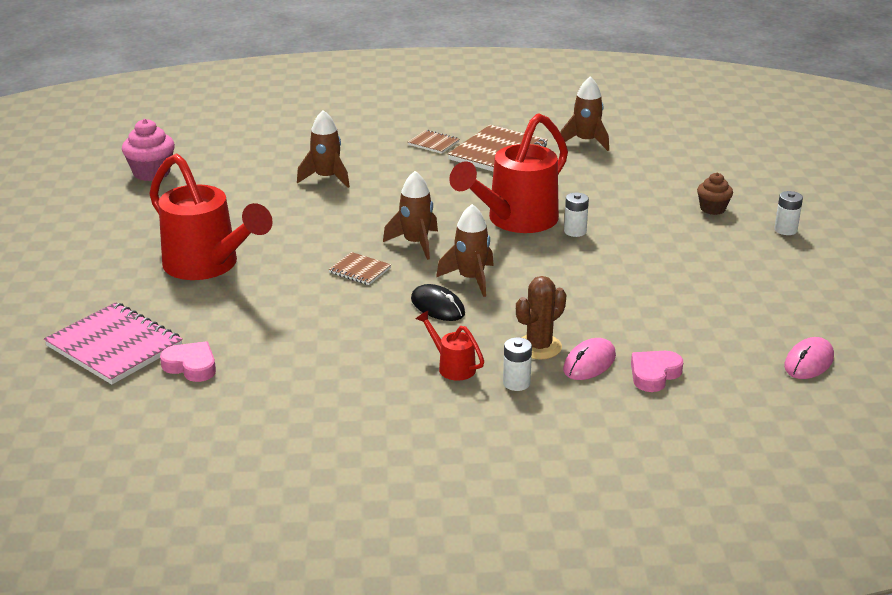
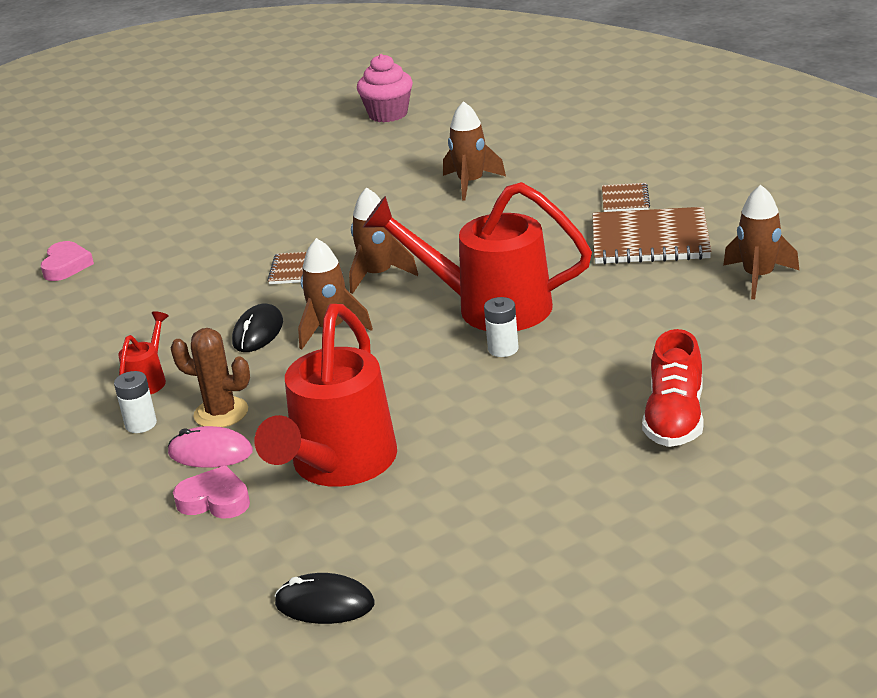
camera: 65 degrees right, 0 degrees up
pink notebook [44,302,183,384] -> none
red watering can [149,153,273,280] -> red watering can moved to [255,304,397,487]
brown cupcake [697,173,733,215] -> red shoe [642,329,703,447]
white battery [774,191,803,235] -> none
pink mouse [784,337,834,379] -> black mouse [275,573,374,624]

